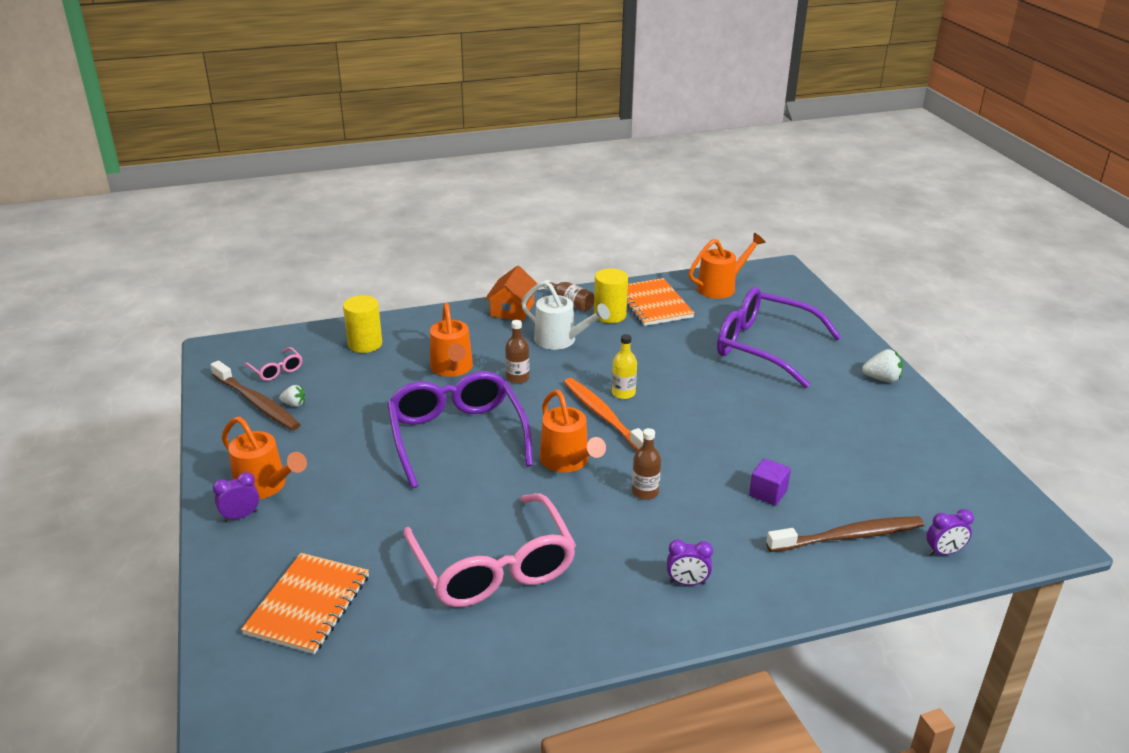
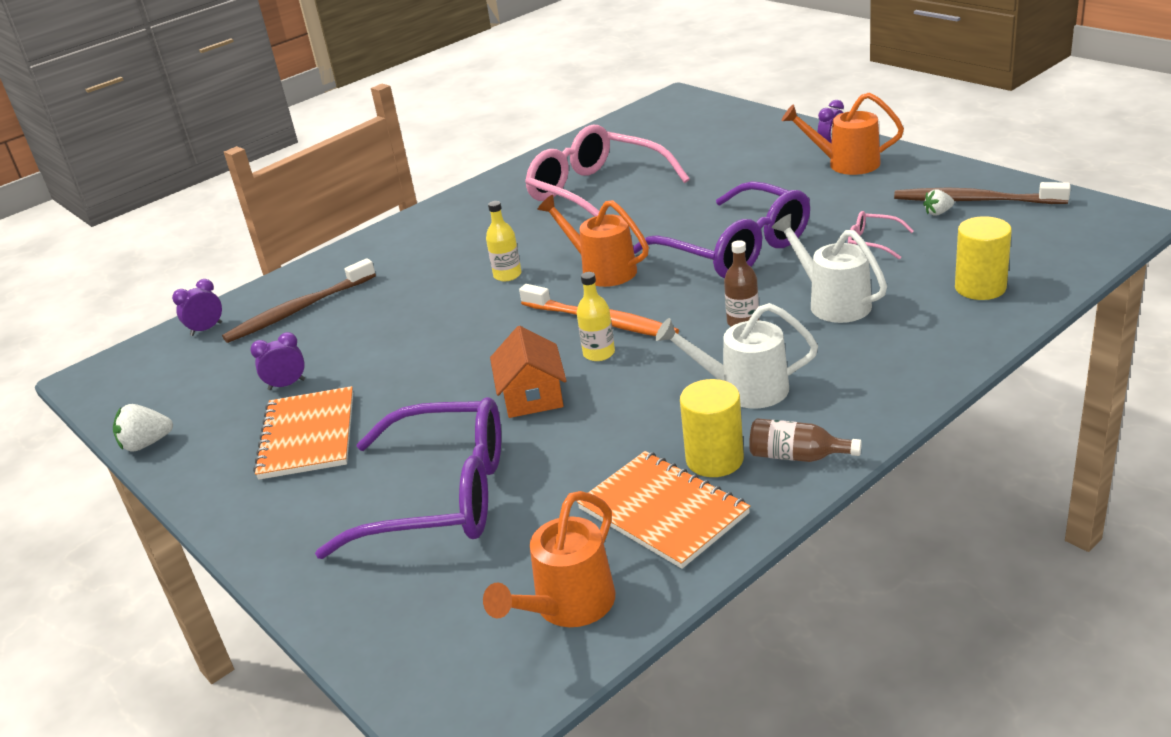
camera: 160 degrees right, 0 degrees up
orange notebook [241,553,369,654] -> orange notebook moved to [253,386,353,480]
pink glasses [244,347,302,381] -> pink glasses moved to [848,211,914,259]
orange watering can [430,303,473,377] -> white watering can [772,214,887,323]
orange house [485,266,537,321] -> orange house moved to [490,326,567,418]
brown bottle [632,428,661,500] -> yellow bottle [486,201,521,281]
purple clock [667,539,713,585] -> purple clock moved to [250,332,305,390]
purple cube [749,458,791,506] -> none
white strawberry [862,349,903,382] -> white strawberry moved to [113,404,173,452]

